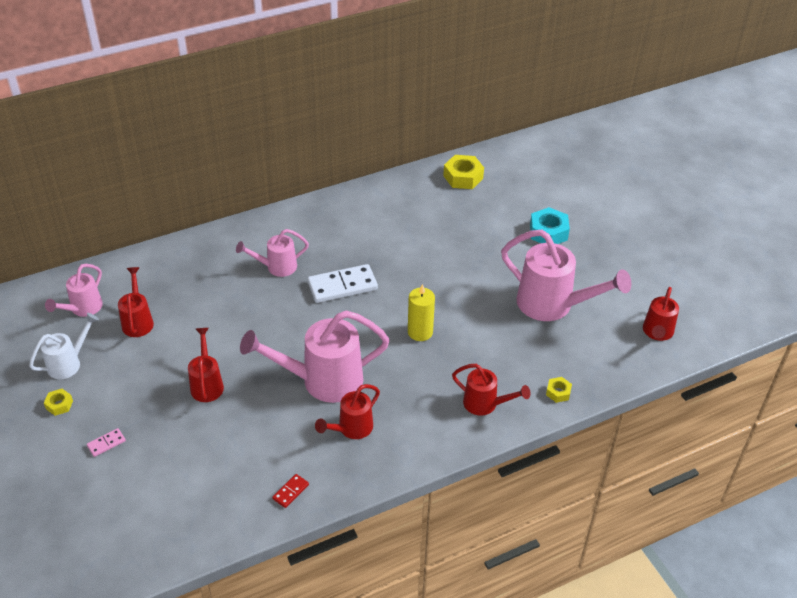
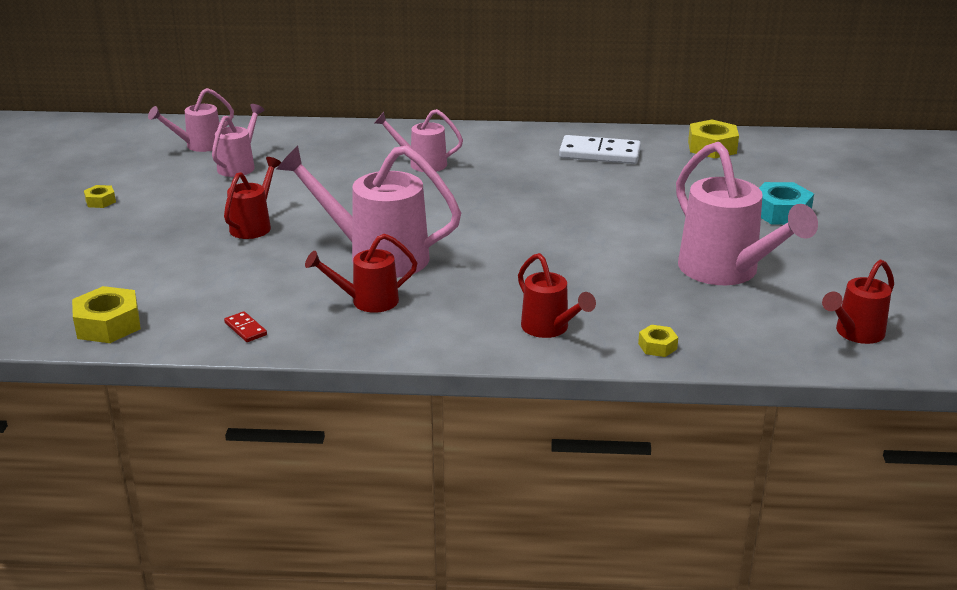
camera: 30 degrees right, 15 degrees down
white watering can [29,313,99,379] -> none
pink domino [87,428,126,457] -> none
red watering can [118,267,154,337] -> pink watering can [212,104,265,177]
red domino [272,474,309,508] -> red domino turned 75 degrees clockwise [224,311,267,342]
white domino [307,264,378,303] -> white domino moved to [559,135,641,164]
yellow candle [408,284,435,341] -> none
none -> yellow nut [72,286,141,343]

